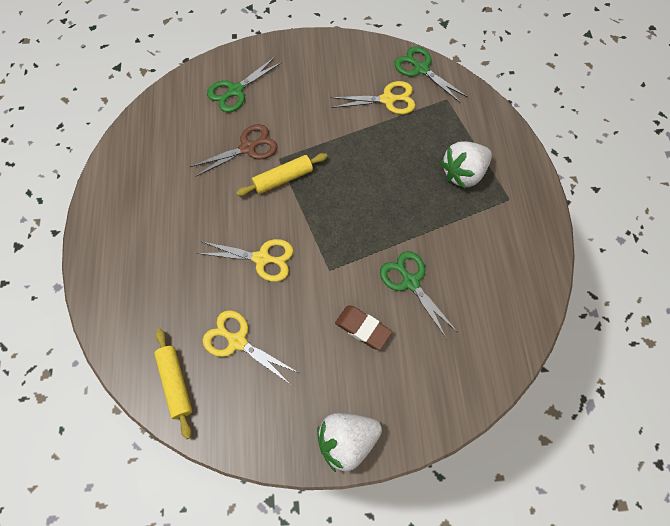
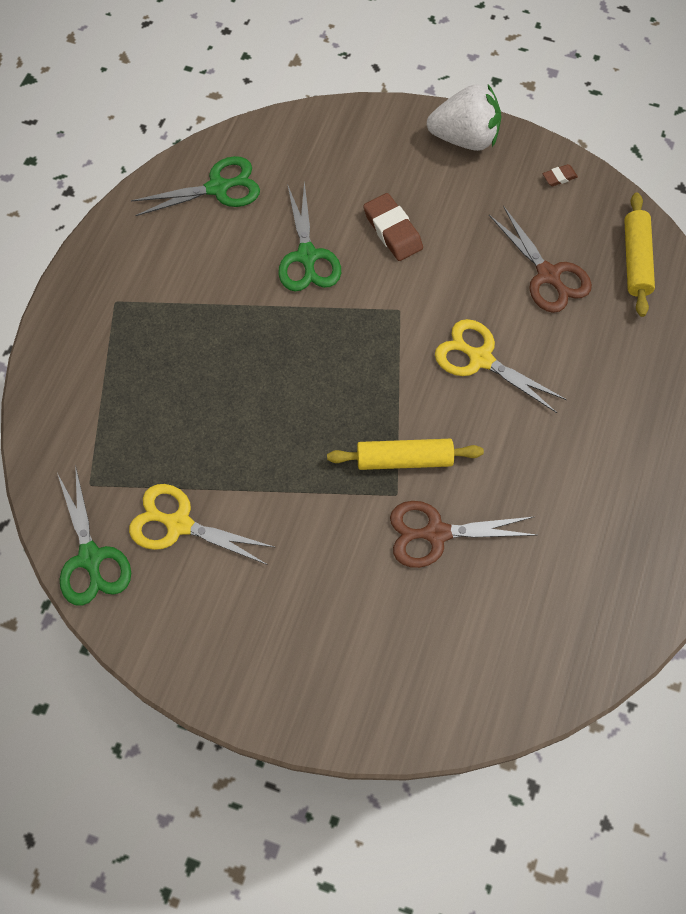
camera: 155 degrees left, 0 degrees up
yellow scissors [203,310,299,385] -> brown scissors [489,206,592,313]
green scissors [207,57,282,112] -> green scissors moved to [131,156,260,216]
white strawberry [440,142,492,189] -> none
none -> brown eraser [543,164,578,186]

